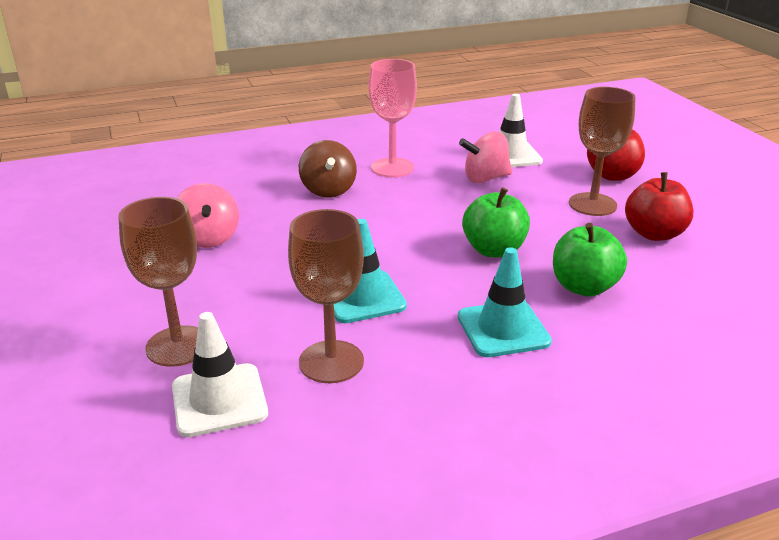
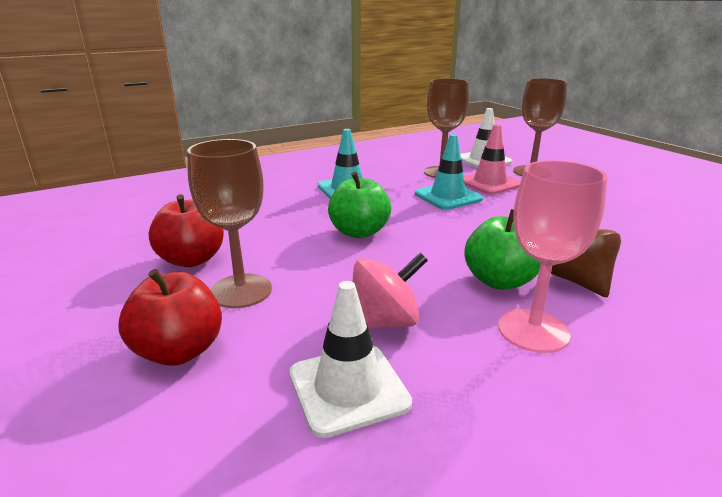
camera: 170 degrees right, 5 degrees down
pink spinning top [176,183,239,248] -> none
green apple [553,223,627,297] -> green apple moved to [464,209,541,290]
none -> pink traffic cone [464,124,521,195]

